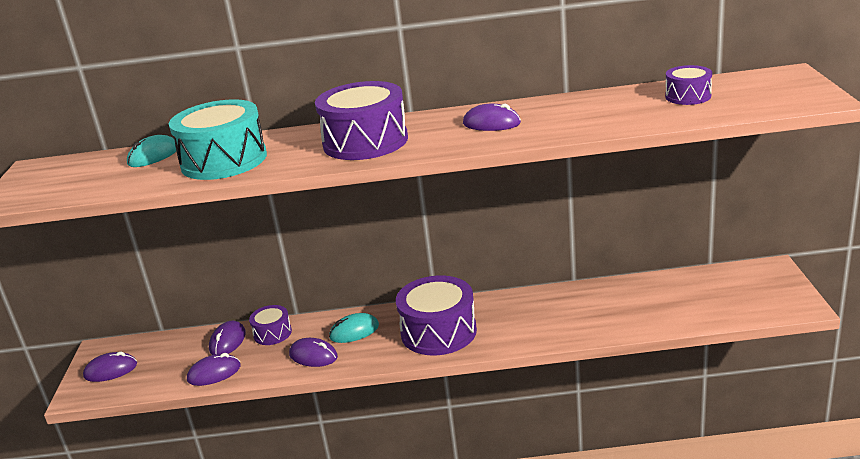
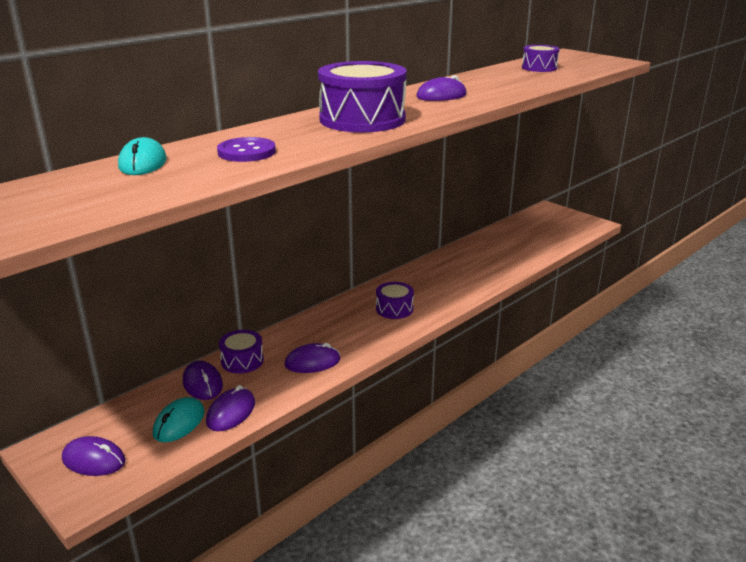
camera: 45 degrees left, 0 degrees up
purple mouse [83,352,137,382] -> purple mouse turned 75 degrees clockwise [62,436,125,476]
turquoise drum [169,99,267,180] -> purple button [217,137,276,162]
turquoise mouse [329,313,379,343] -> turquoise mouse moved to [153,397,204,443]
purple drum [396,276,477,355] -> purple drum [376,282,414,319], size x0.52

